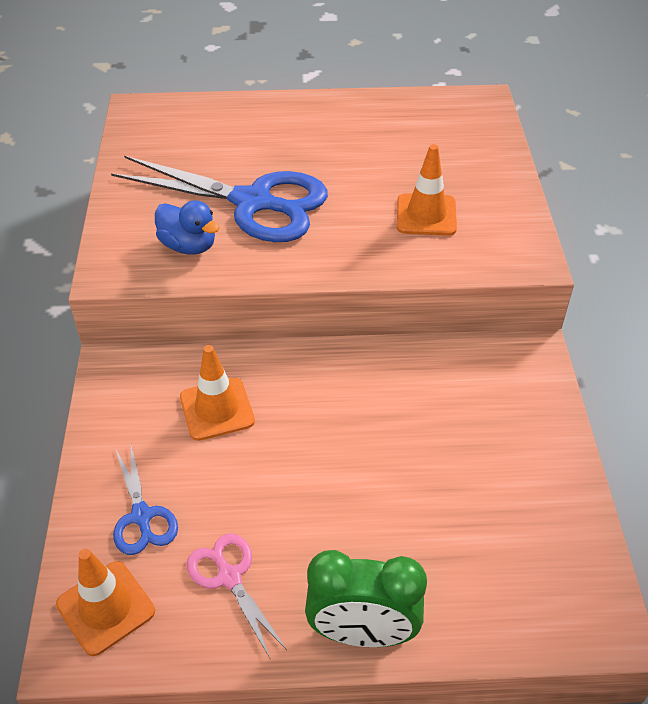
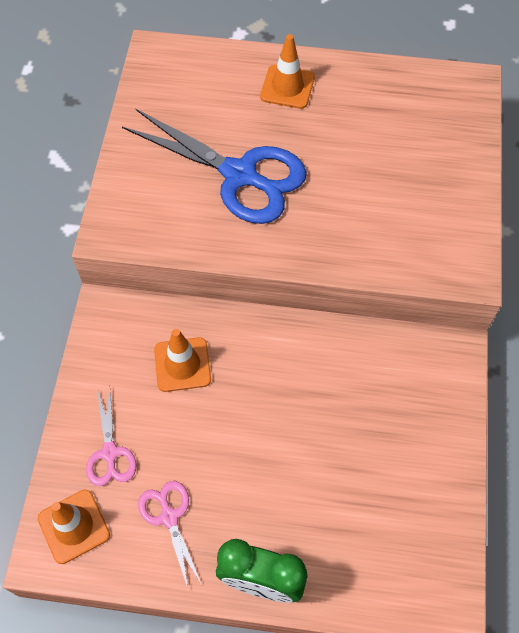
camera: 10 degrees right, 15 degrees up
blue scissors [113,445,178,555] -> pink scissors [86,387,136,486]
blue duck [155,200,220,255] -> none
orange traffic cone [397,144,457,236] -> orange traffic cone moved to [260,34,315,109]

